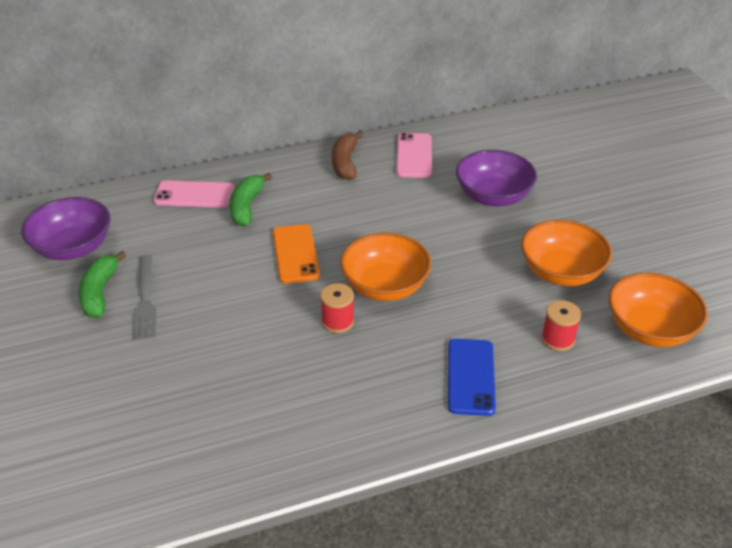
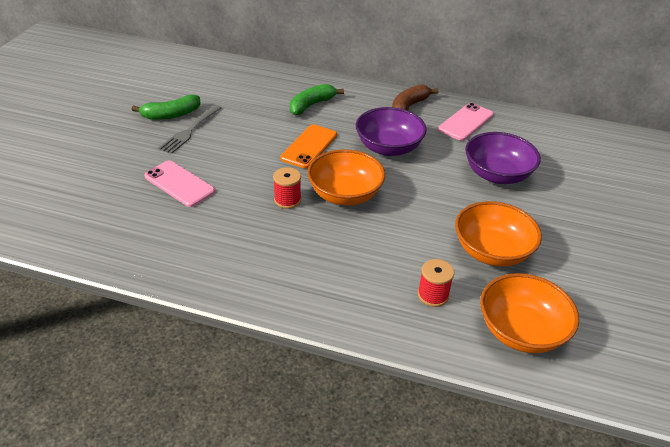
camera: 35 degrees right, 0 degrees up
purple bowl [21,197,111,260] -> purple bowl moved to [356,107,427,156]
green banana [78,251,126,318] -> green banana turned 150 degrees counterclockwise [132,95,201,120]
pink phone [153,180,235,208] -> pink phone moved to [144,160,215,207]
blue phone [448,339,496,416] -> none

